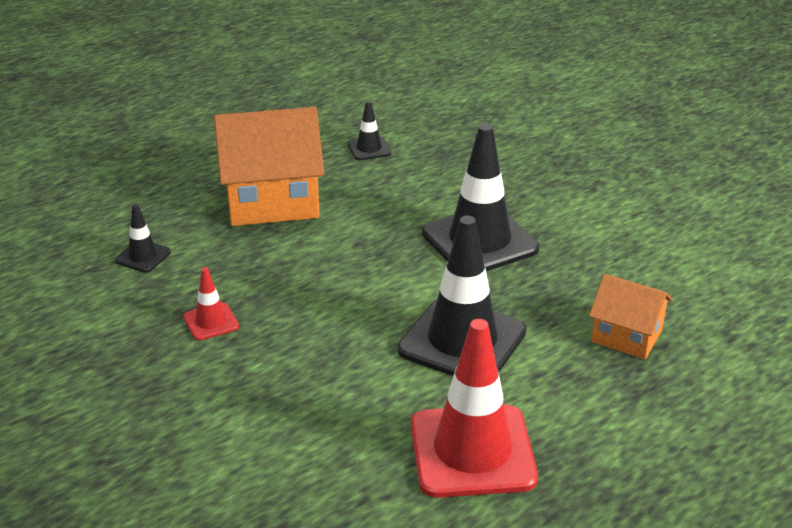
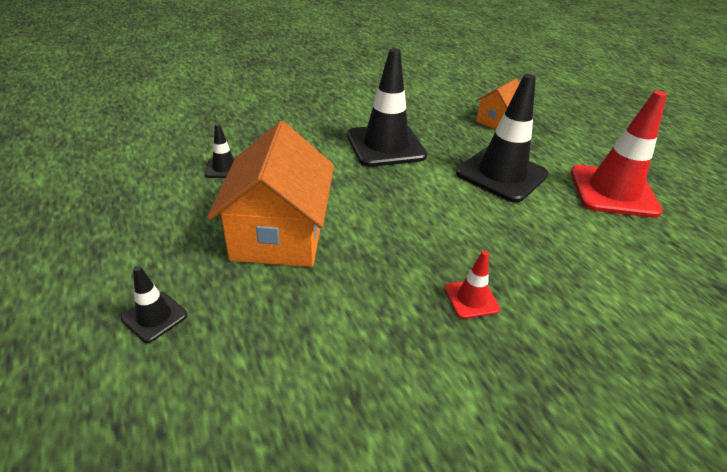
camera: 80 degrees left, 5 degrees up
black traffic cone [115,204,171,273] -> black traffic cone moved to [121,266,187,343]

